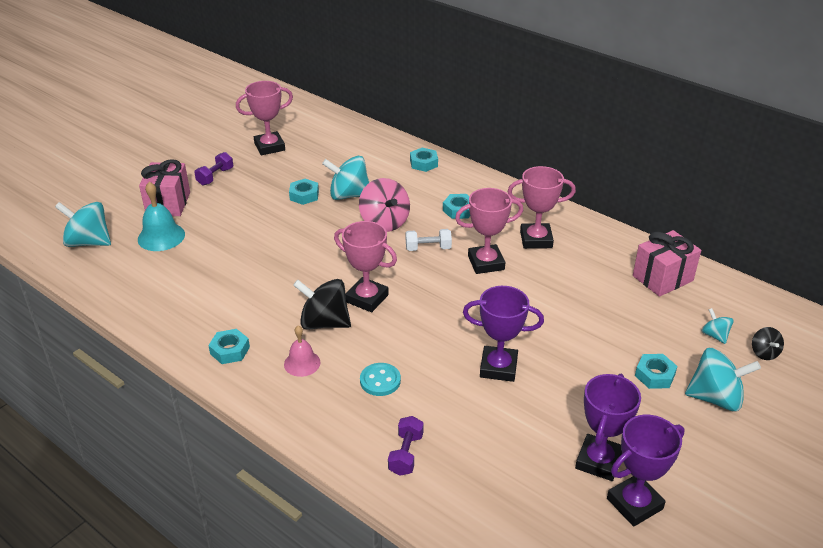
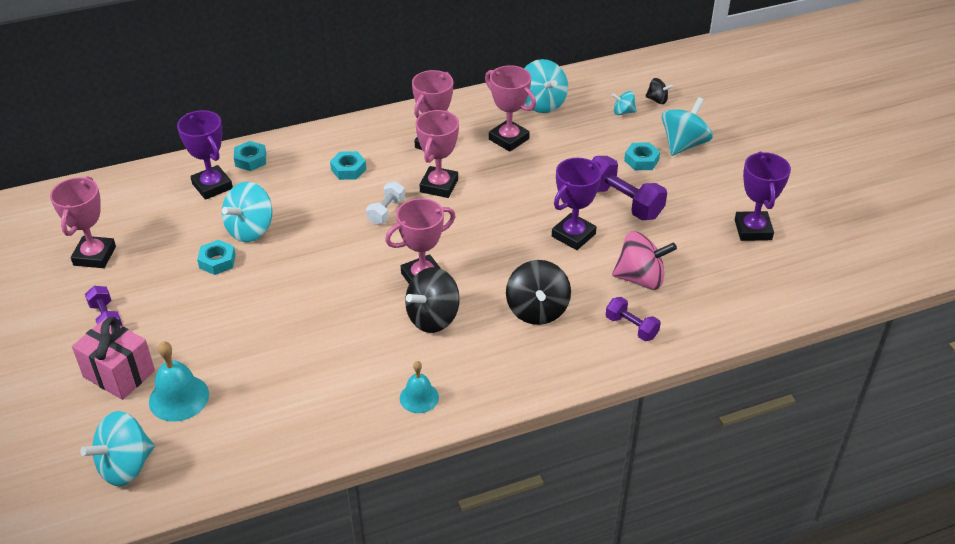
camera: 60 degrees left, 5 degrees up
turquoise nut [208,329,250,364] -> turquoise bell [400,361,439,413]
pink bell [284,326,321,377] -> none
pink spinning top [359,178,410,232] -> pink spinning top moved to [612,231,677,290]
turquoise button [360,363,401,396] -> black spinning top [506,260,571,325]
purple trophy [575,374,641,481] -> purple trophy moved to [177,110,233,200]
pink gift [633,230,701,297] -> turquoise spinning top [524,59,568,113]
none -> pink trophy [485,65,536,152]
none -> purple dumbbell [591,156,667,220]

